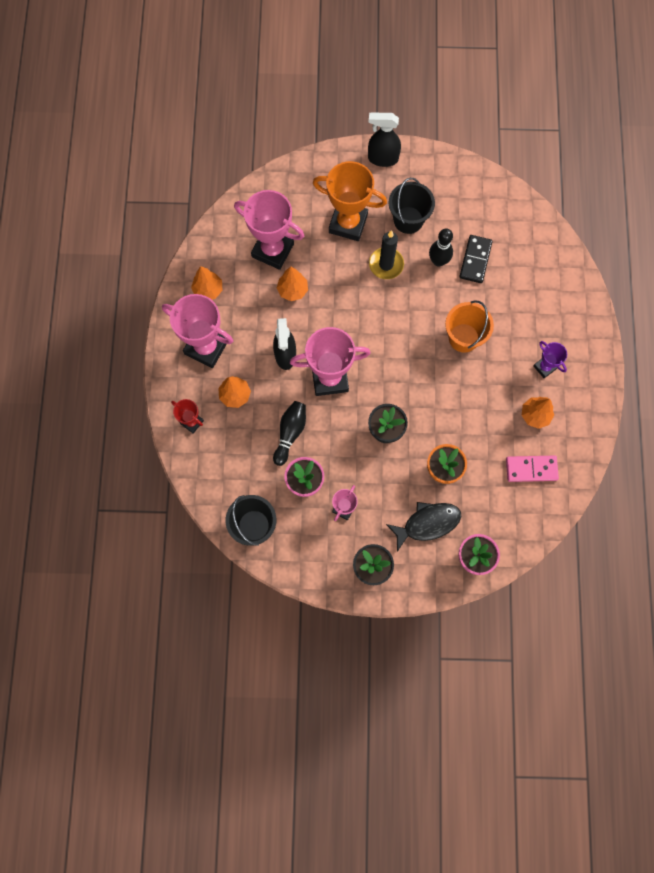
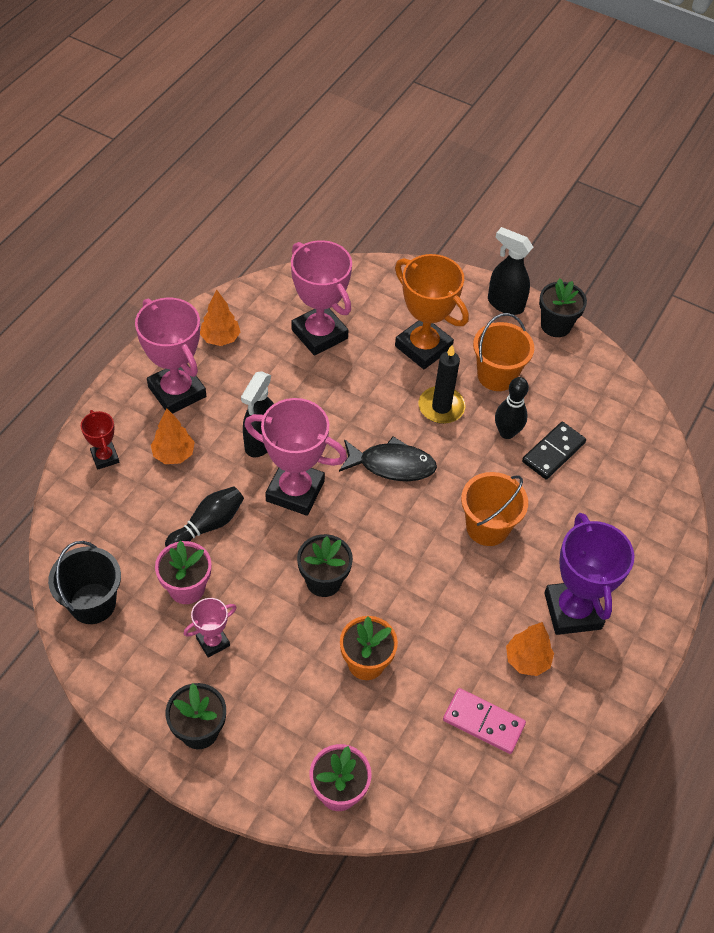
camera: 25 degrees right, 20 degrees down
orange tree [277,267,308,301] -> none
black fish [386,502,462,552] -> black fish moved to [339,436,437,481]
black bucket [389,178,435,234] -> orange bucket [473,313,534,391]
purple trophy [533,341,567,378] -> purple trophy [544,513,635,635], size x1.97
none -> black flower pot [539,278,587,337]

